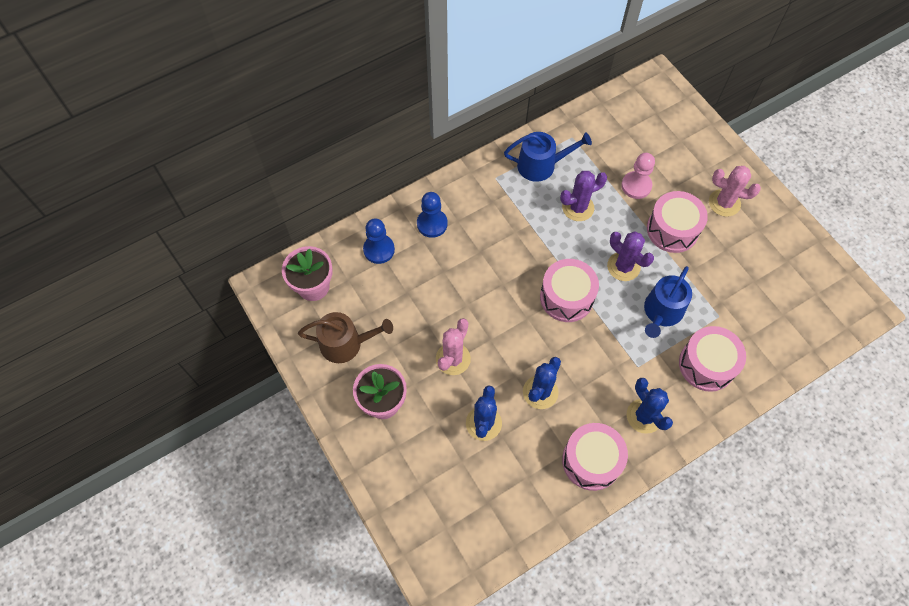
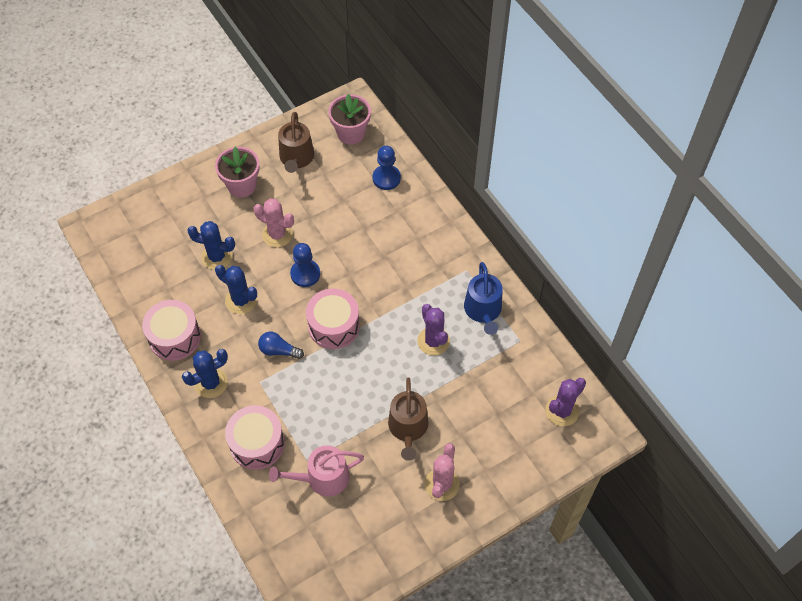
camera: 90 degrees right, 5 degrees down
blue pawn [417,192,447,238] -> blue pawn moved to [290,243,320,287]
purple cactus [607,231,654,281] -> purple cactus moved to [545,378,586,427]
pink pawn [621,153,655,199] -> none
blue watering can [644,266,692,338] -> none
pink drum [647,191,708,253] -> brown watering can [388,378,429,461]
none -> blue light bulb [258,332,304,359]
none -> pink watering can [269,445,364,497]

